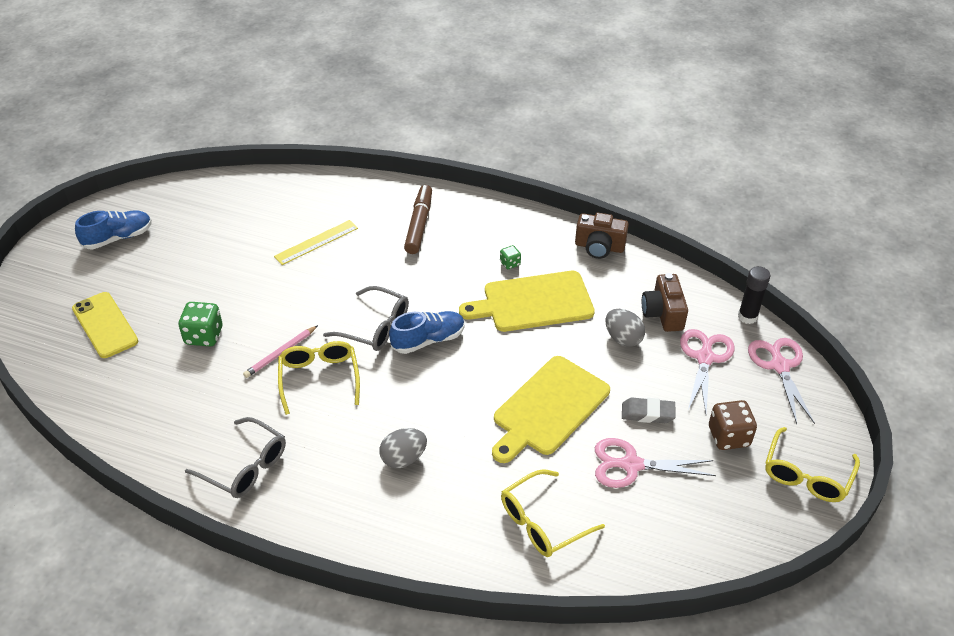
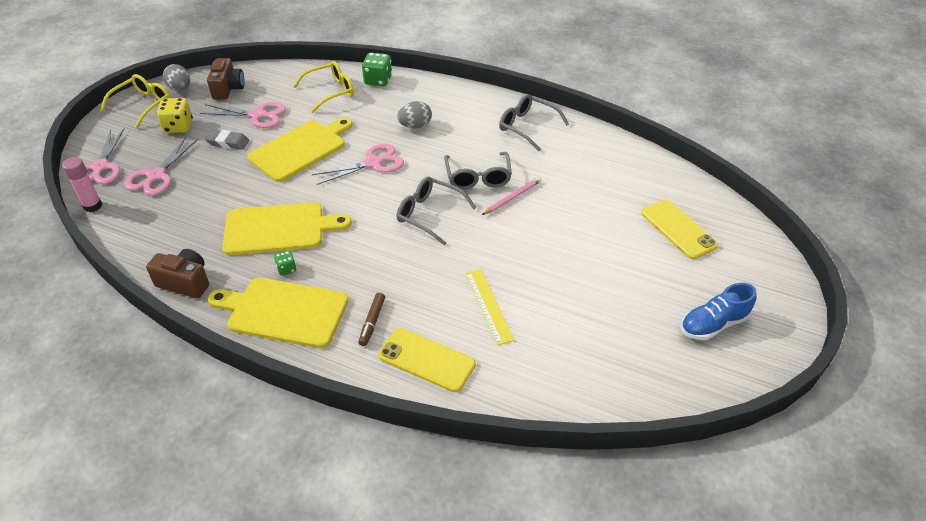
camera: 175 degrees left, 0 degrees up
green dice [178,302,222,346] -> green dice moved to [362,53,392,86]
yellow ruler [274,220,358,265] -> yellow ruler turned 75 degrees counterclockwise [465,269,514,345]
yellow glasses [278,341,360,415] -> grey glasses [444,152,512,189]
blue shoe [389,311,465,354] -> none
brown marker [404,185,432,254] -> brown marker [359,293,385,346], size x0.60
grey egg [606,309,645,347] -> grey egg moved to [163,64,190,91]
brown camera [642,273,688,332] -> brown camera moved to [207,58,245,99]
brown dice [709,400,757,450] -> yellow dice [156,98,193,133]
black glue stick [738,266,770,324] -> pink glue stick [62,157,102,212]
none -> yellow cutting board [208,278,348,348]
none -> pink scissors [312,144,404,185]
none -> yellow phone [378,328,476,392]

